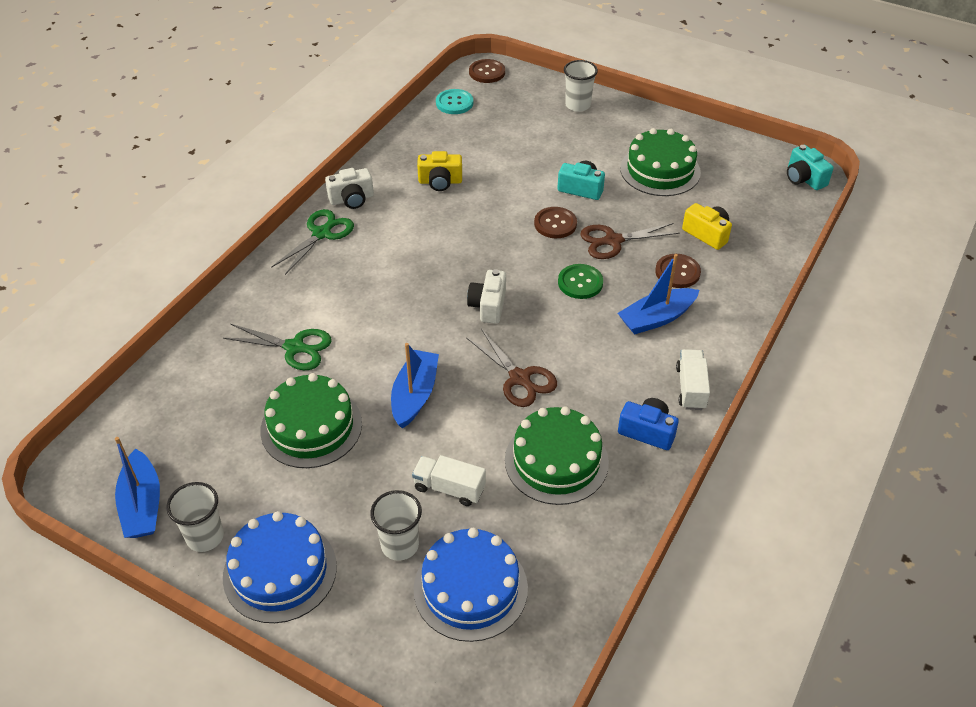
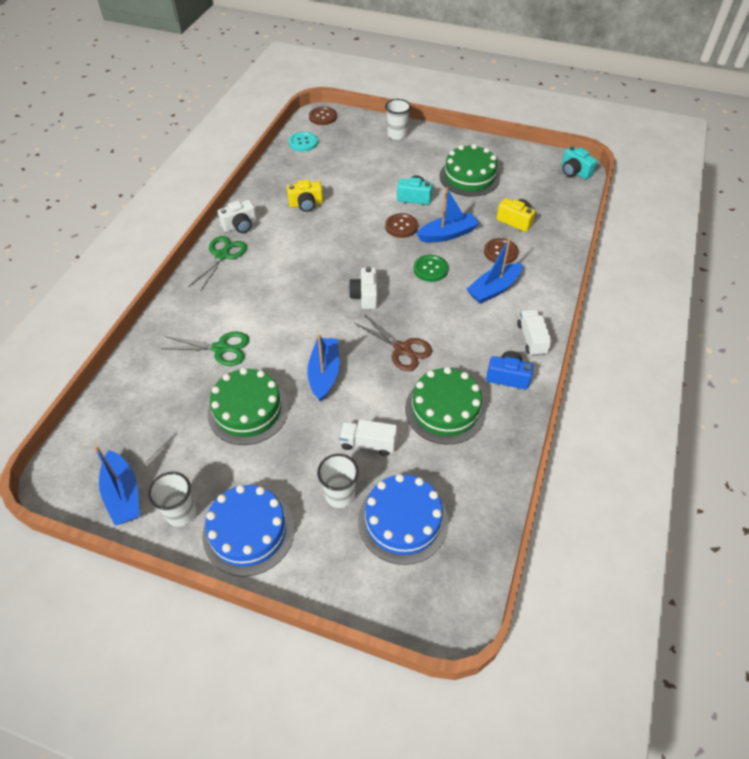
camera: 10 degrees left, 5 degrees up
brown scissors [580,223,680,259] -> blue boat [417,187,479,242]

